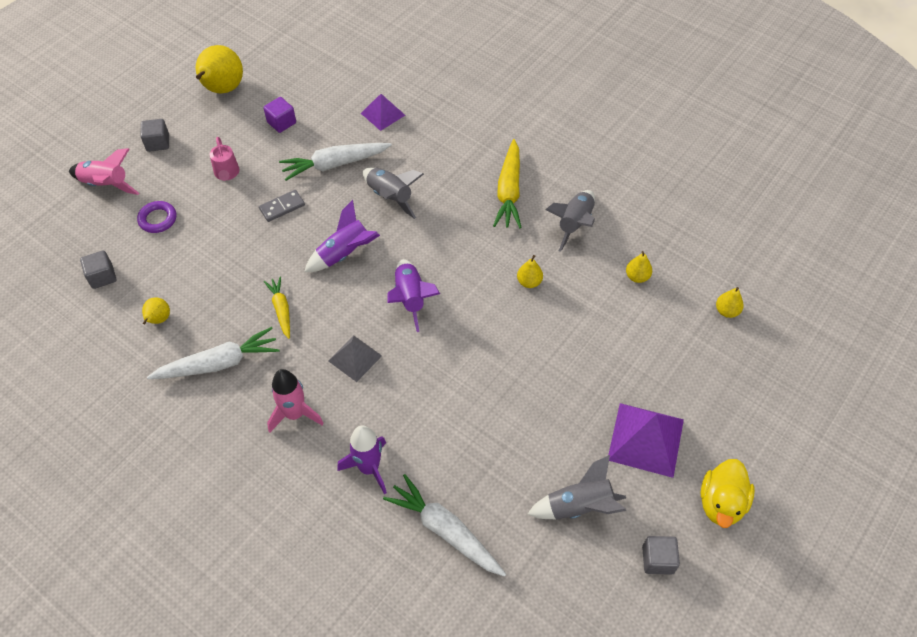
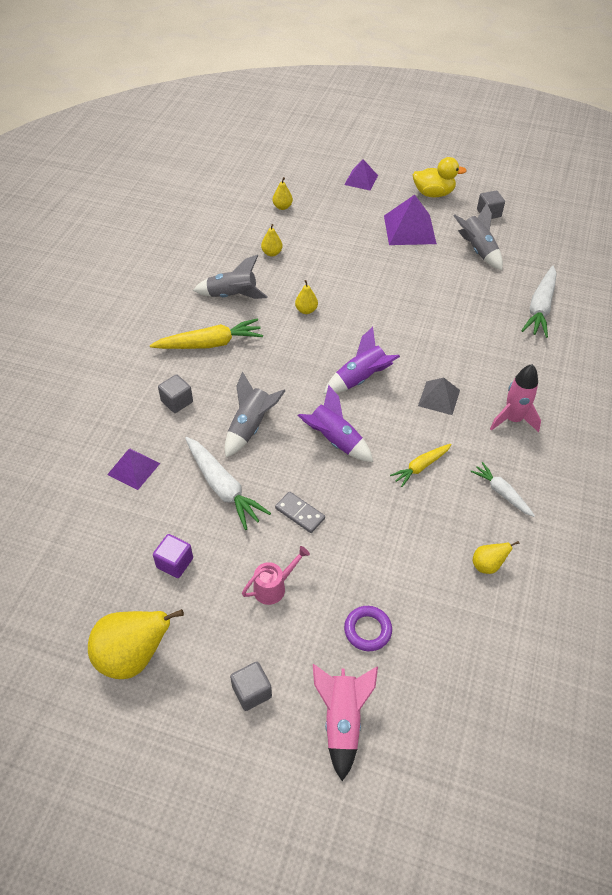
camera: 110 degrees left, 5 degrees down
grey cube [80,250,117,289] -> grey cube moved to [158,374,193,413]
white carrot [147,327,280,379] -> white carrot [470,462,535,517], size x0.60
purple rocket [337,425,387,494] -> none
none -> purple pyramid [344,159,378,190]

